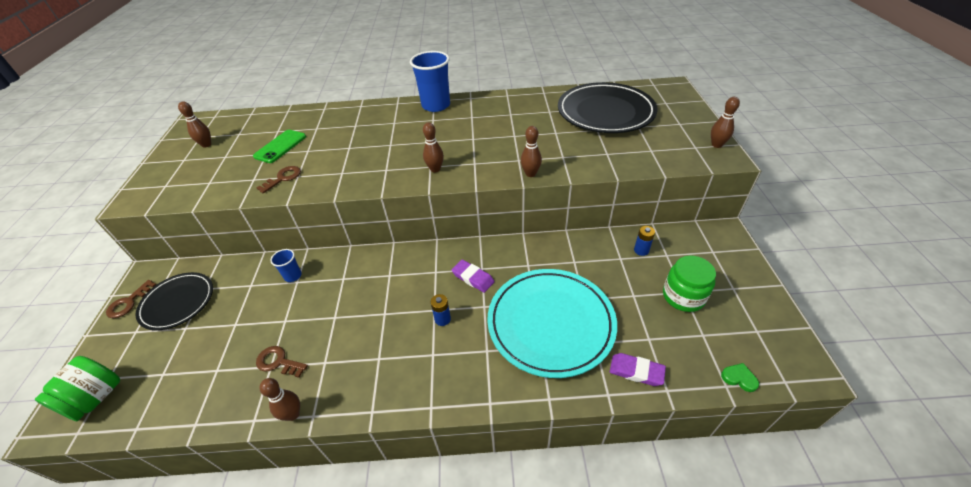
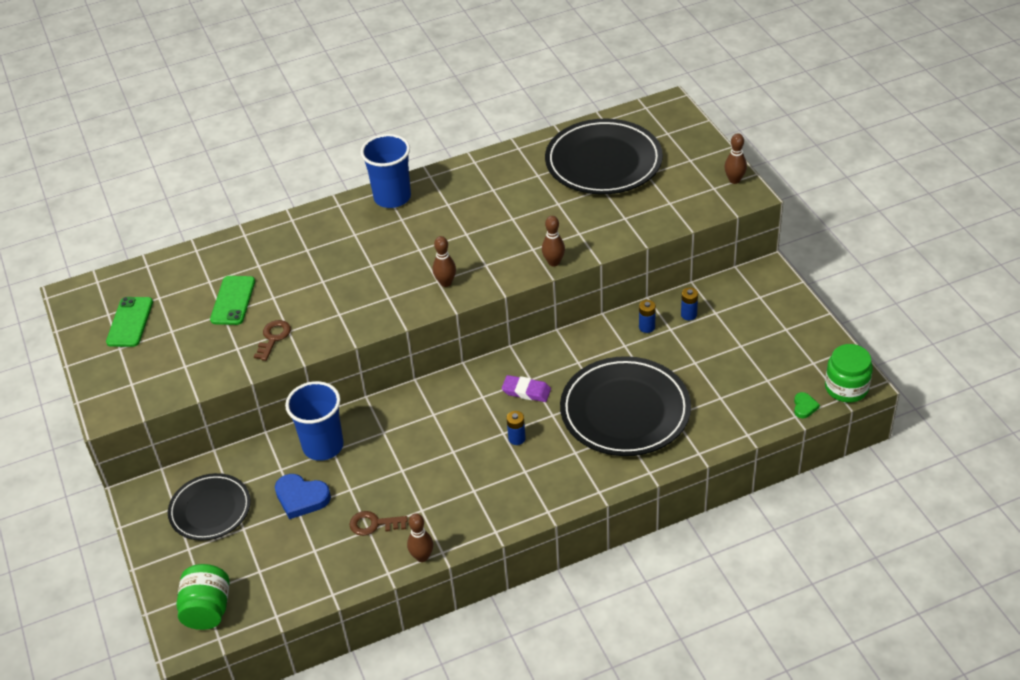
camera: 20 degrees left, 0 degrees up
brown key [106,280,156,318] -> none
brown bowling pin [178,101,211,148] -> green phone [106,297,153,347]
blue cup [270,249,302,282] -> blue cup [285,381,344,461], size x2.03
turquoise plate [487,269,617,378] -> black plate [560,356,691,456]
purple eraser [610,353,666,386] -> none
green jar [663,256,716,312] -> green jar moved to [825,344,873,403]
green heart [721,363,759,392] -> green heart turned 90 degrees clockwise [794,392,820,419]
none -> blue heart [275,474,331,519]
none -> blue battery [639,300,656,333]

